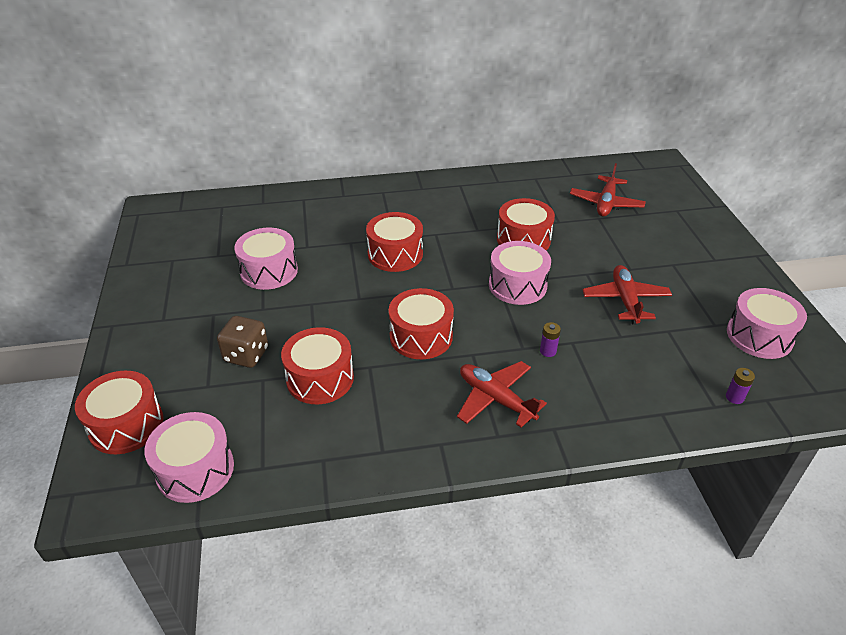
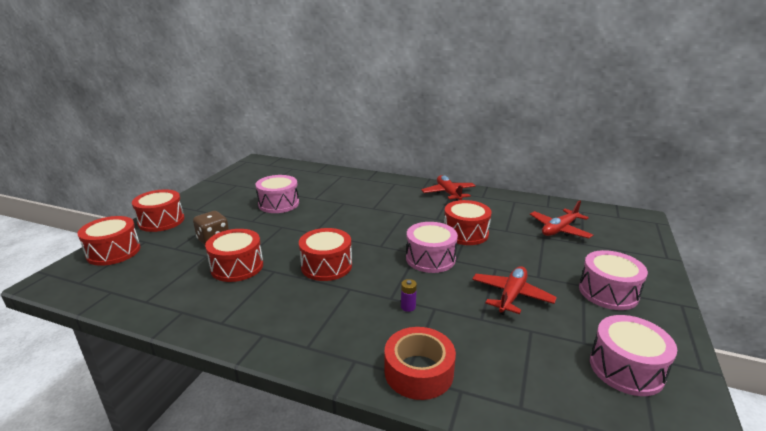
camera: 30 degrees right, 15 degrees down
pink drum [144,412,234,503] -> pink drum moved to [579,250,648,310]
red drum [366,212,423,272] -> red drum moved to [132,189,185,232]
red plane [457,361,547,428] -> red plane moved to [421,175,476,201]
purple battery [726,368,755,404] -> none
none -> red tape [385,327,456,400]

